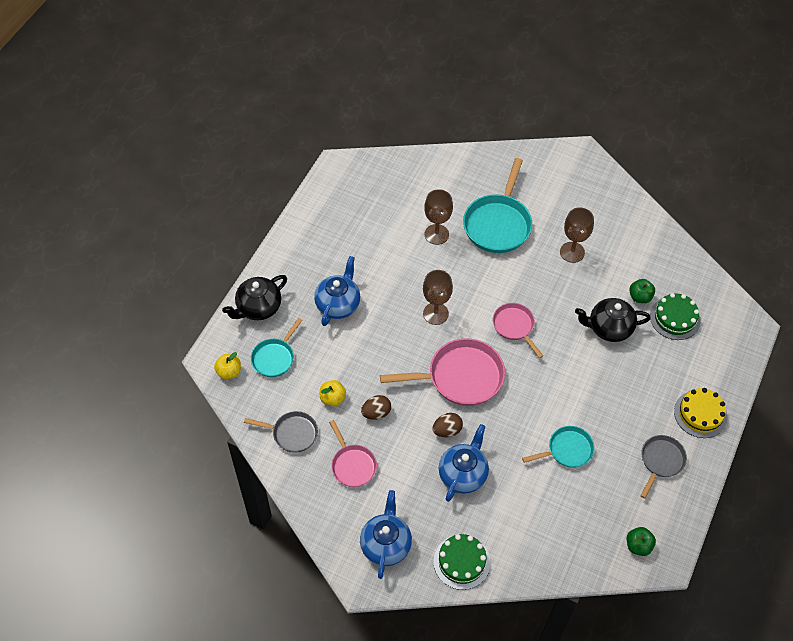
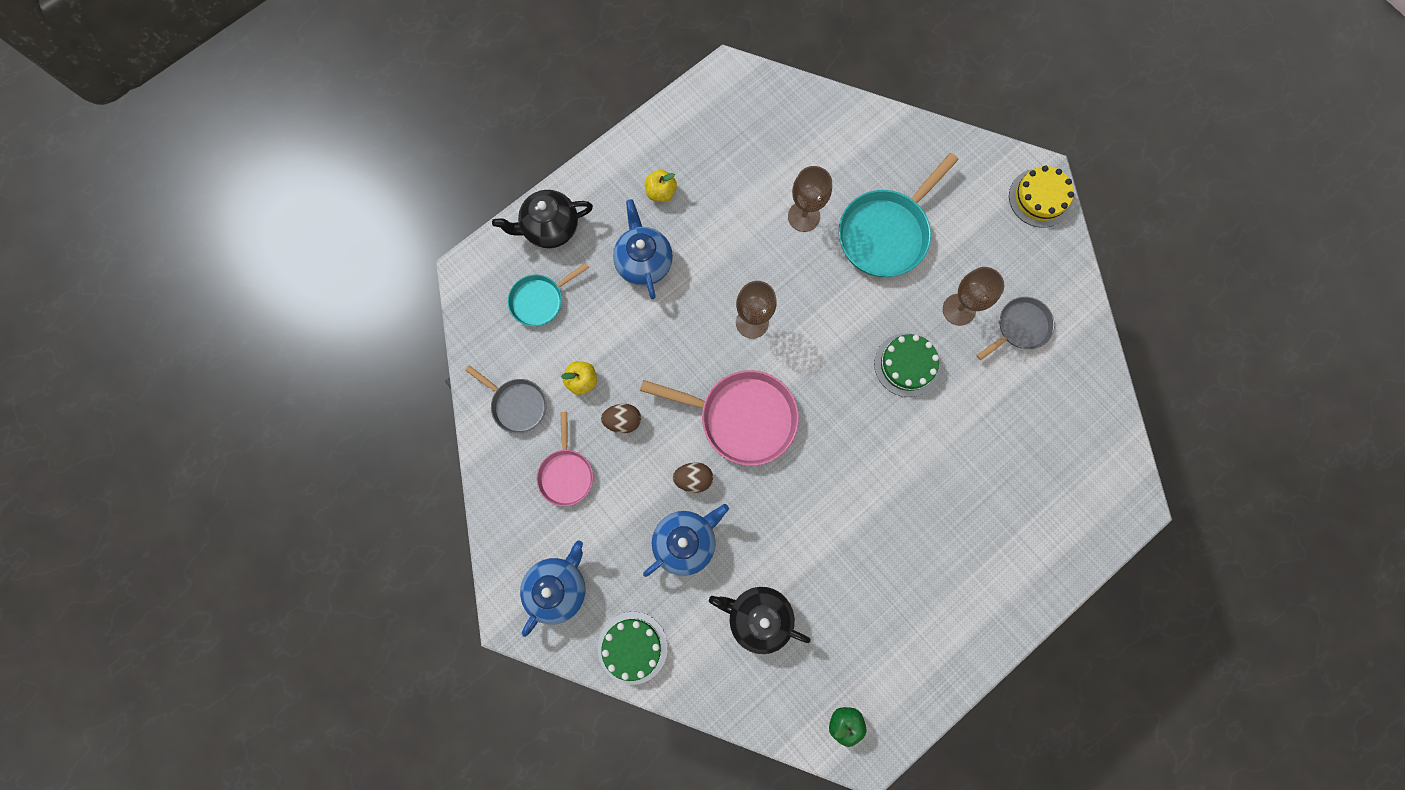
camera: 25 degrees right, 20 degrees up
yellow apple [214,352,241,380] -> yellow apple moved to [645,170,677,202]
blue teapot [314,256,360,326] -> blue teapot turned 60 degrees counterclockwise [613,199,673,299]
pink pan [492,303,543,358] -> none
turquoise pan [522,426,594,468] -> none
black teapot [575,298,651,342] -> black teapot moved to [709,587,811,654]
green apple [629,279,655,303] -> none
grey pan [640,435,687,499] -> grey pan moved to [976,297,1055,360]
green cake [650,293,701,340] -> green cake moved to [874,333,940,397]
yellow cake [674,388,727,438] -> yellow cake moved to [1009,166,1074,228]

